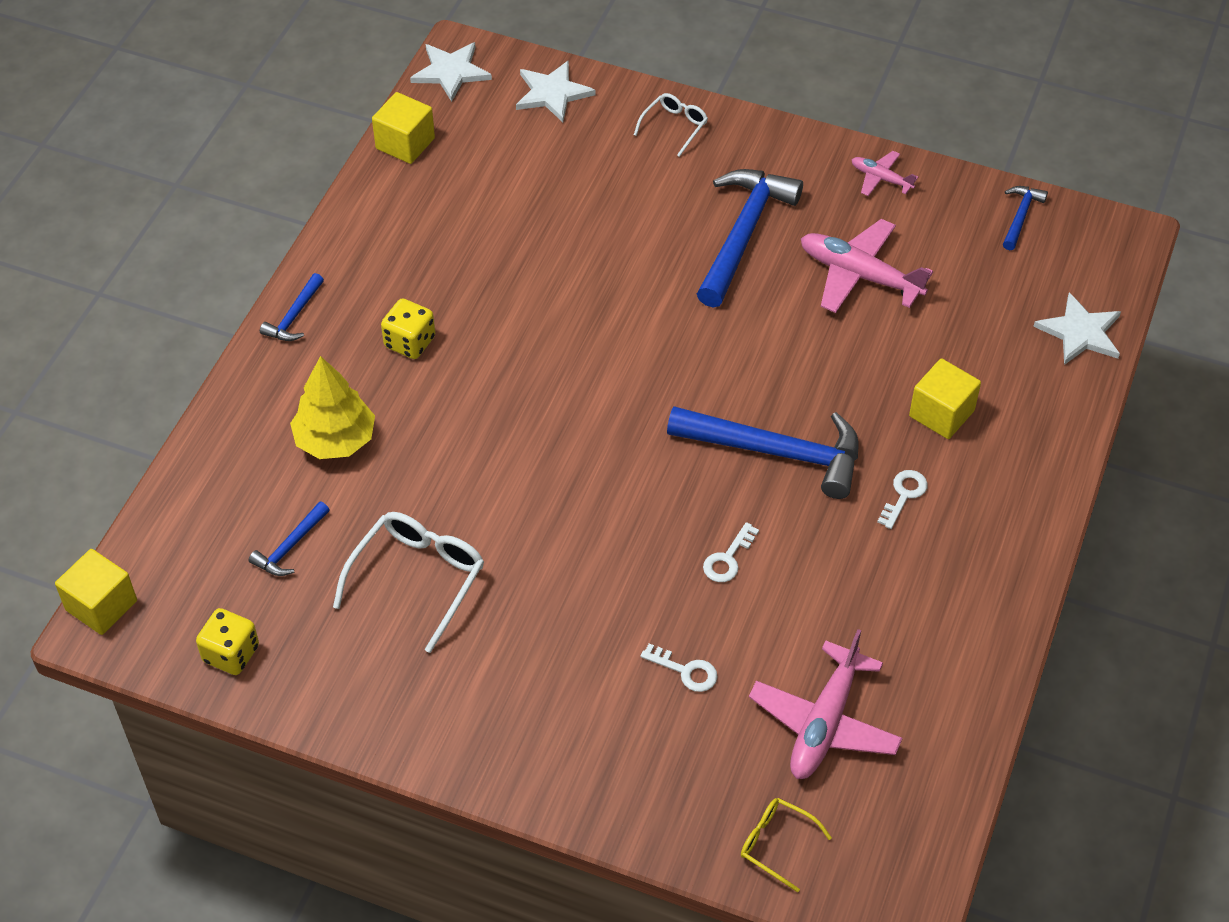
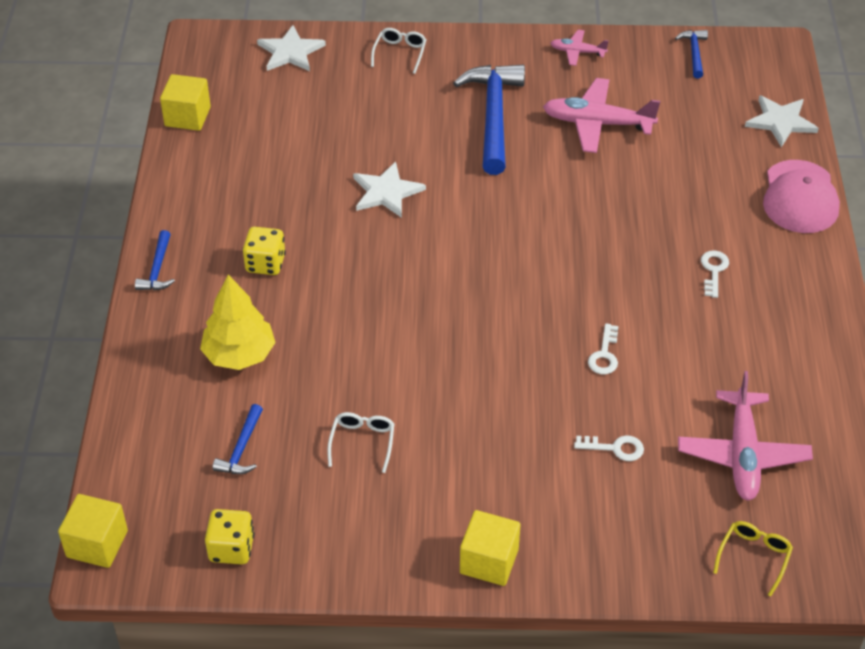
camera: 20 degrees left, 5 degrees down
white glasses [333,512,484,653] -> white glasses [327,412,394,473], size x0.57
white star [410,42,492,102] -> white star moved to [353,161,426,218]
blue hammer [667,406,858,499] -> none
yellow glasses [741,798,832,893] -> yellow glasses turned 105 degrees clockwise [713,521,793,596]
yellow cube [909,358,981,439] -> yellow cube moved to [460,510,520,586]
none -> pink cap [763,160,840,233]

